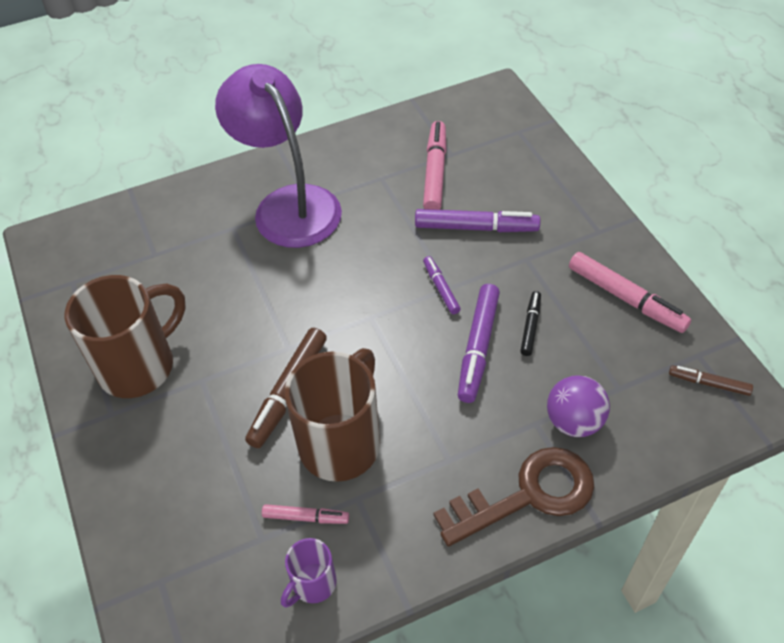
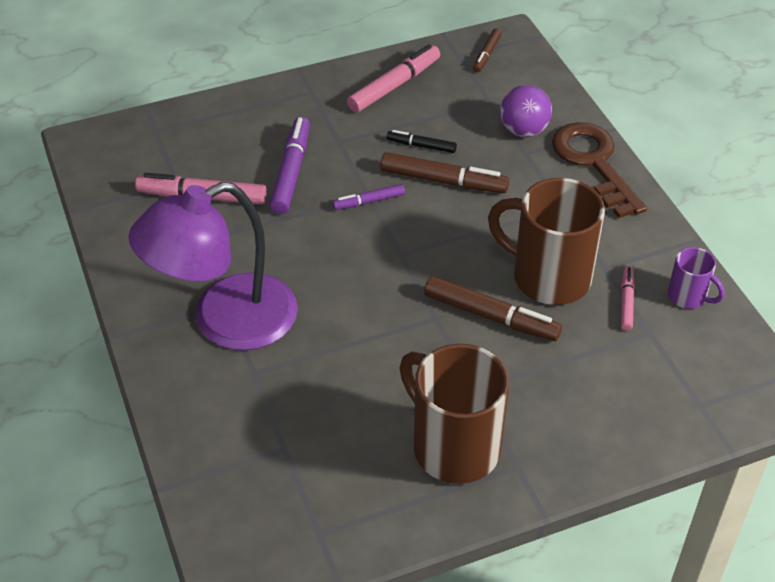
camera: 90 degrees left, 5 degrees down
purple marker [458,284,500,403] -> brown marker [380,152,509,193]

